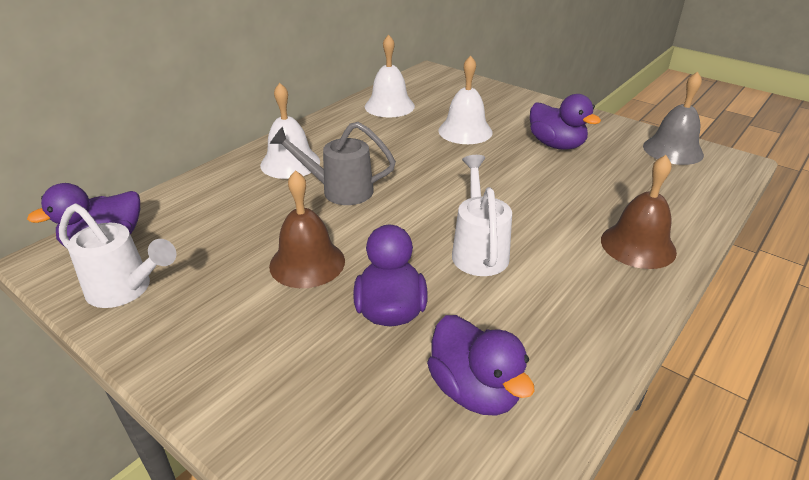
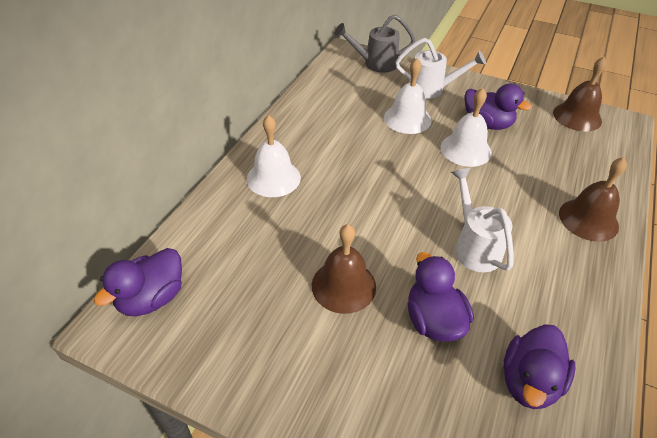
camera: 15 degrees left, 10 degrees up
white watering can [59,204,177,308] -> white watering can moved to [395,38,486,99]
grey watering can [270,122,396,205] -> grey watering can moved to [334,15,415,73]
white bell [365,34,415,117] -> white bell moved to [441,88,492,167]
purple duck [427,315,535,416] -> purple duck turned 75 degrees clockwise [503,324,575,409]
grey bell [643,72,704,165] -> brown bell [553,57,607,132]

